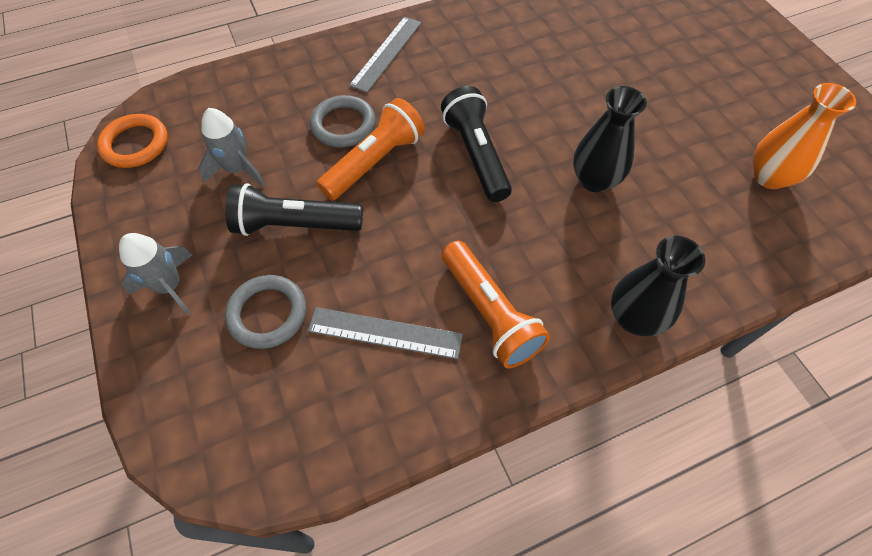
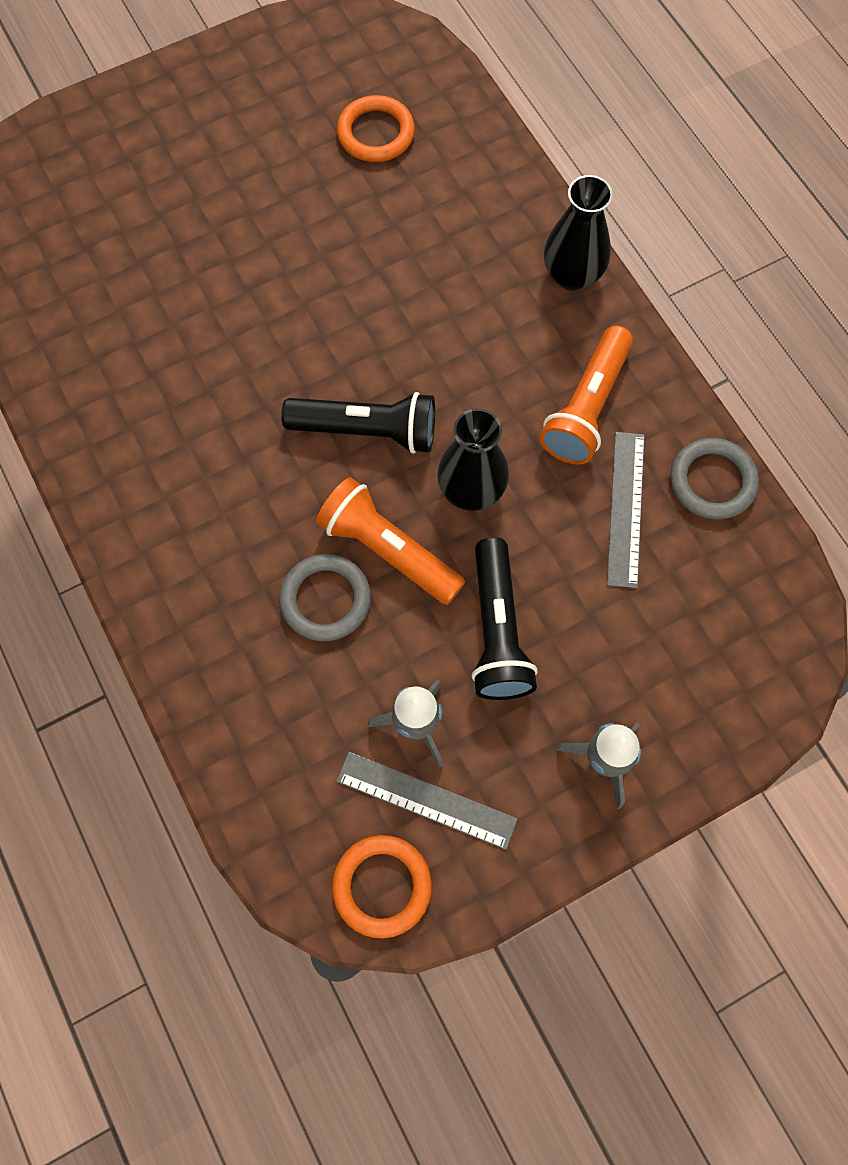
camera: 95 degrees left, 10 degrees up
grey ring [225,275,306,349] -> grey ring moved to [670,438,759,520]
grey ruler [349,17,421,92] -> grey ruler moved to [337,752,518,850]
black flashlight [441,86,512,202] -> black flashlight turned 150 degrees counterclockwise [281,392,435,454]
orange flashlight [442,241,550,368] -> orange flashlight turned 150 degrees clockwise [540,325,633,465]
black vase [573,86,647,192] -> black vase moved to [437,408,509,511]
orange vase [753,83,856,189] -> orange ring [337,95,415,162]

